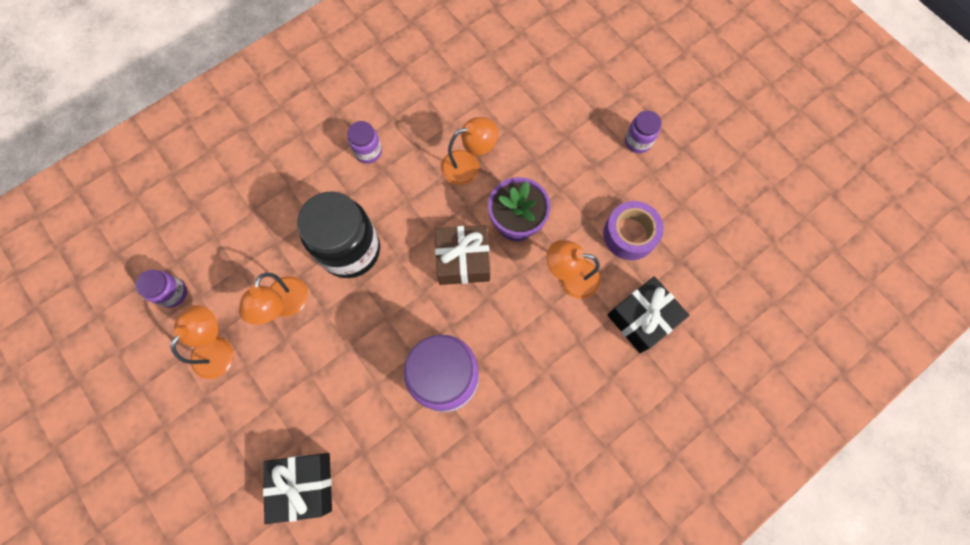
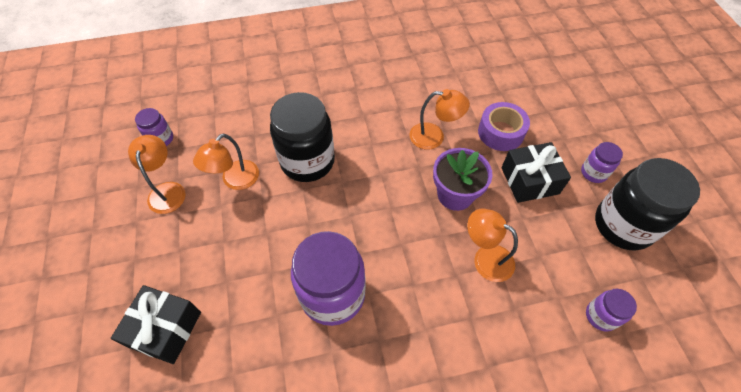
camera: 25 degrees right, 15 degrees down
orange lamp [170,305,234,379] -> orange lamp turned 60 degrees counterclockwise [128,135,186,214]
purple jar [347,121,382,164] -> purple jar moved to [586,289,637,332]
brown gift [435,225,490,285] -> none
purple tape [603,201,664,260] -> purple tape moved to [478,102,530,151]
black gift [608,276,689,353] -> black gift moved to [501,142,571,203]
none -> black jar [595,158,700,250]

